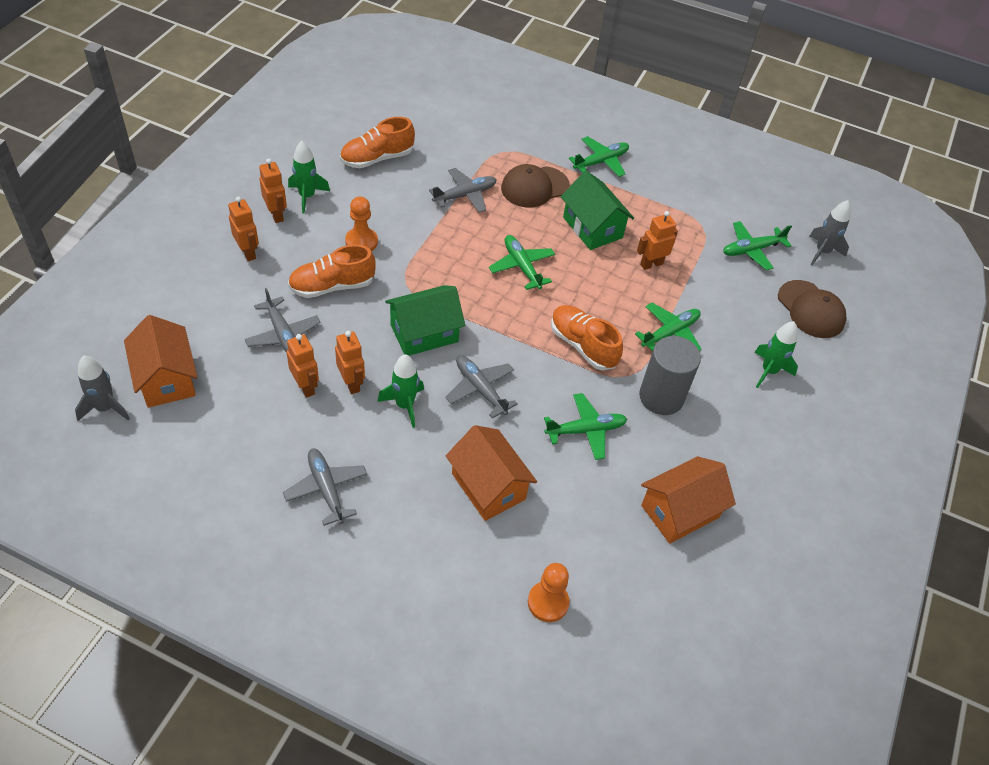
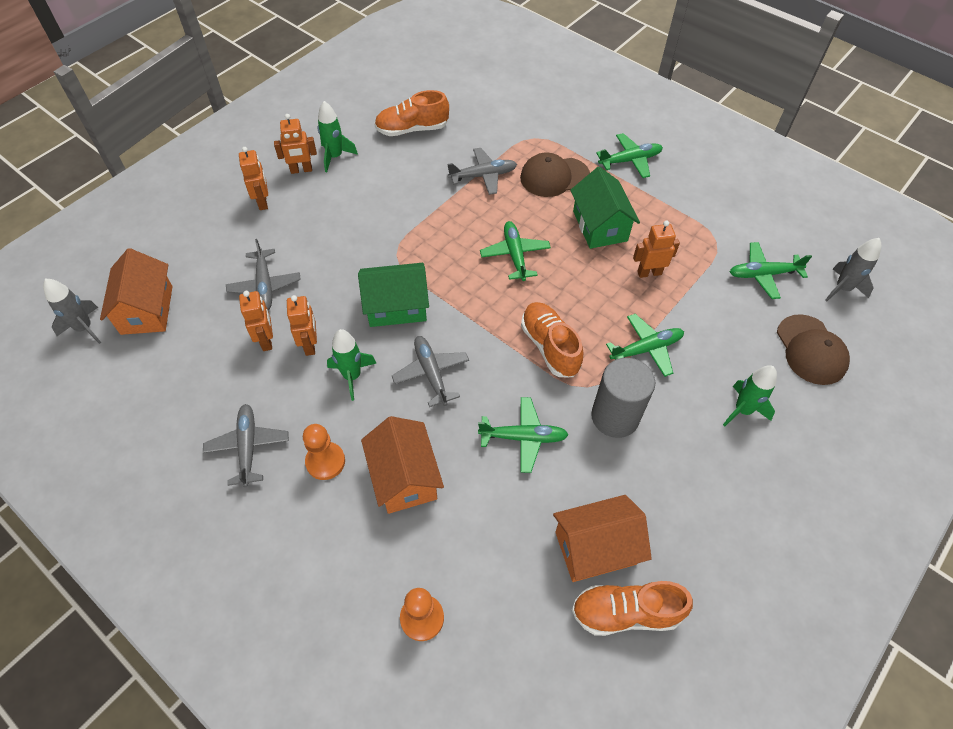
camera: 20 degrees right, 5 degrees up
orange robot [259,159,287,223] -> orange robot turned 90 degrees clockwise [274,114,317,174]
orange shoe [288,245,376,298] -> orange shoe moved to [572,581,693,636]
orange pawn [345,196,378,251] -> orange pawn moved to [303,424,345,480]

